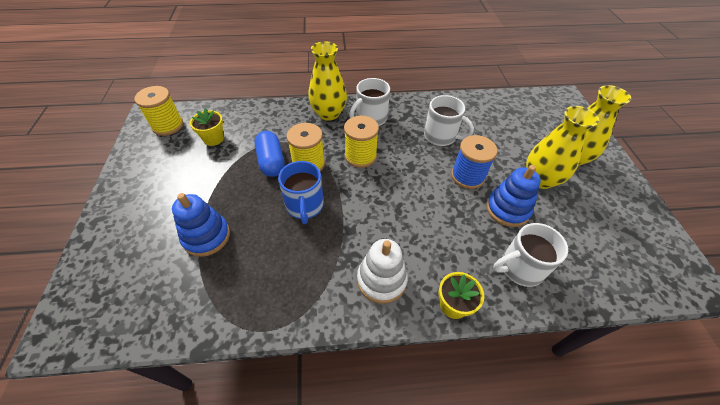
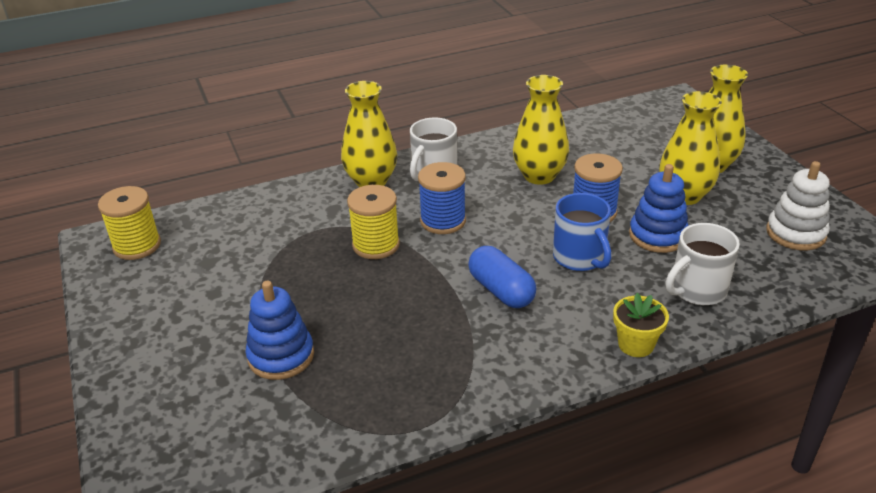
camera: 15 degrees left, 15 degrees down
yellow flower pot [190,108,224,146] -> none
blue capsule [255,131,285,177] -> blue capsule moved to [468,246,536,308]
blue mug [278,161,324,224] -> blue mug moved to [553,193,611,271]
yellow spool [344,116,379,168] -> blue spool [418,162,466,234]
white stacking toy [357,239,408,304] -> white stacking toy moved to [766,161,830,250]
white mug [424,95,474,146] -> yellow vase [513,75,569,185]

